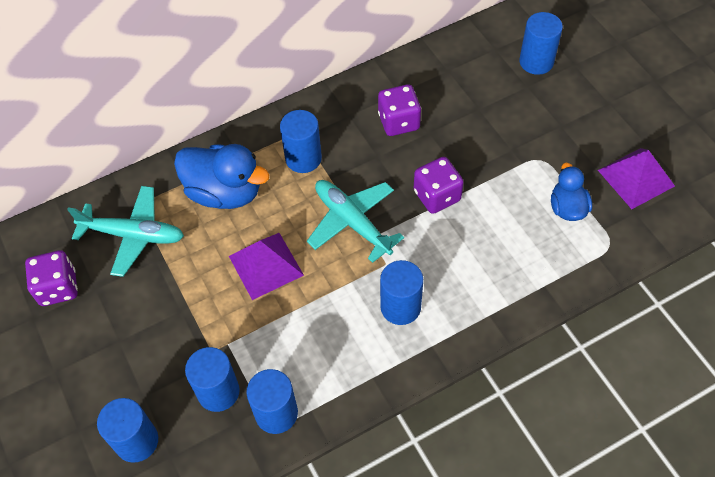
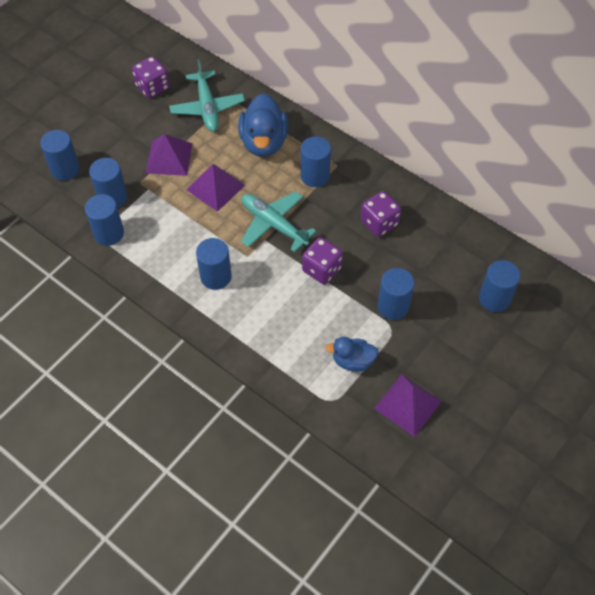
camera: 65 degrees right, 0 degrees up
turquoise plane [307,180,404,263] -> turquoise plane turned 75 degrees counterclockwise [241,191,316,252]
blue duck [551,163,592,221] -> blue duck turned 150 degrees counterclockwise [325,337,378,372]
none -> purple pyramid [146,134,193,176]
none -> blue cylinder [378,268,414,320]

